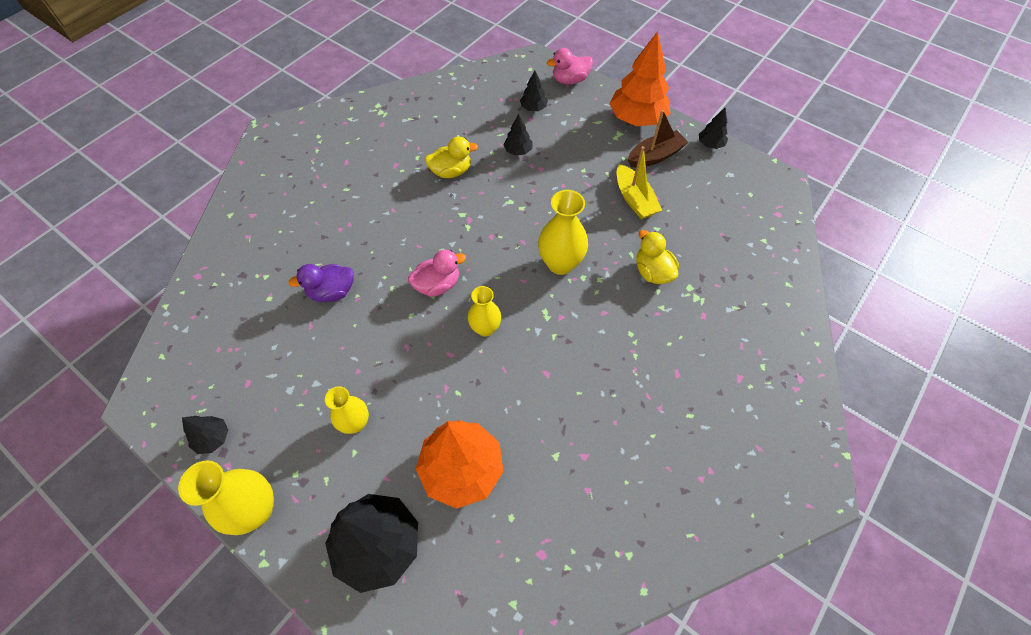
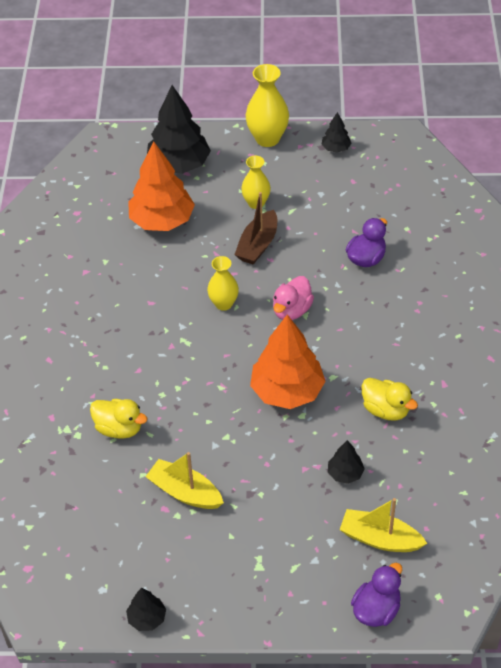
camera: 145 degrees right, 10 degrees down
yellow duck [425,136,478,178] -> yellow duck turned 90 degrees counterclockwise [362,378,418,421]
black tree [520,71,548,111] -> yellow boat [339,498,427,552]
yellow vase [538,190,588,275] -> none
pink duck [547,48,593,84] -> purple duck [351,563,402,627]
orange tree [609,31,670,126] -> orange tree moved to [250,315,326,409]
brown boat [628,110,689,168] -> brown boat moved to [234,192,277,264]

